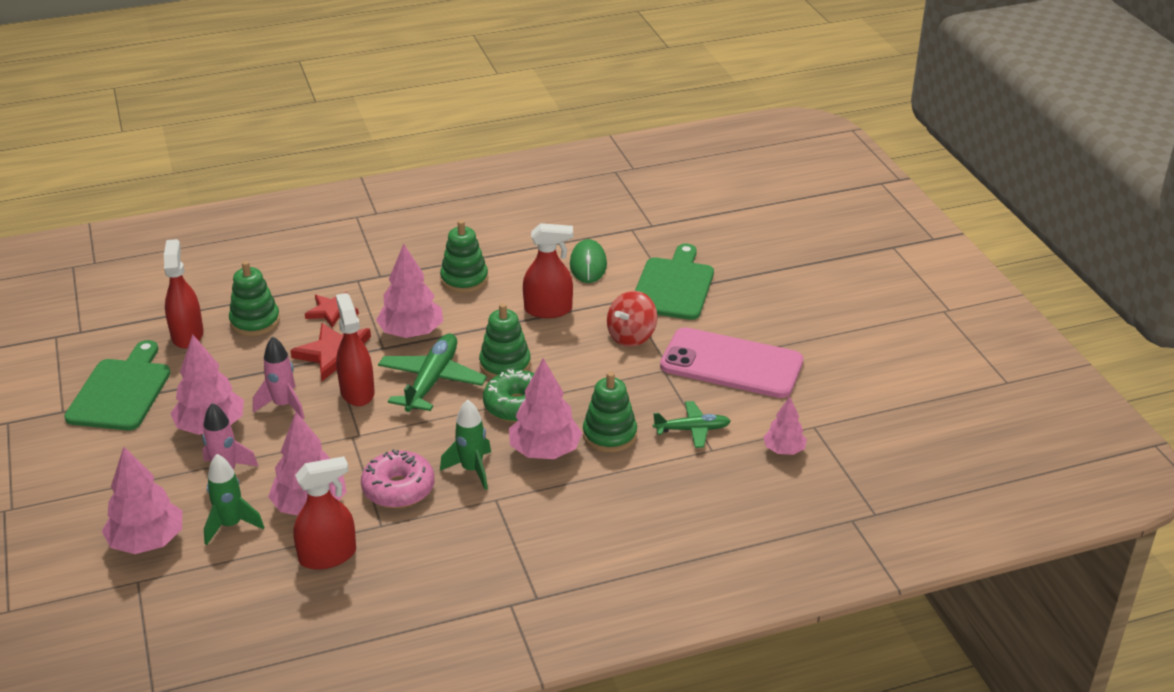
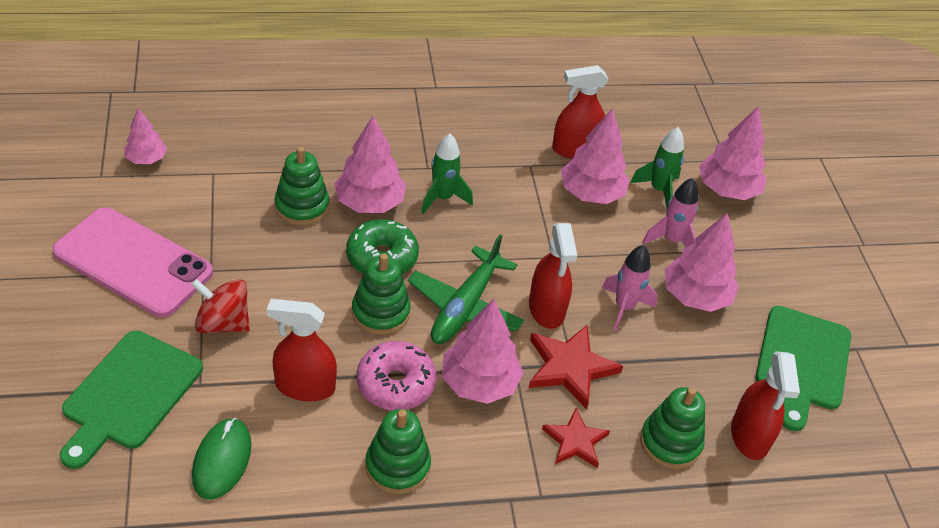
camera: 175 degrees left, 10 degrees up
pink donut [361,449,434,508] -> pink donut moved to [357,341,437,410]
red spinning top [607,291,657,347] -> red spinning top turned 120 degrees counterclockwise [191,279,250,333]
green plane [653,401,731,448] -> none

